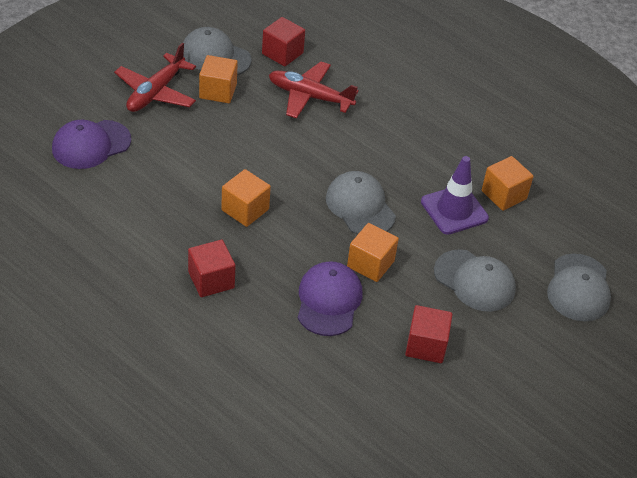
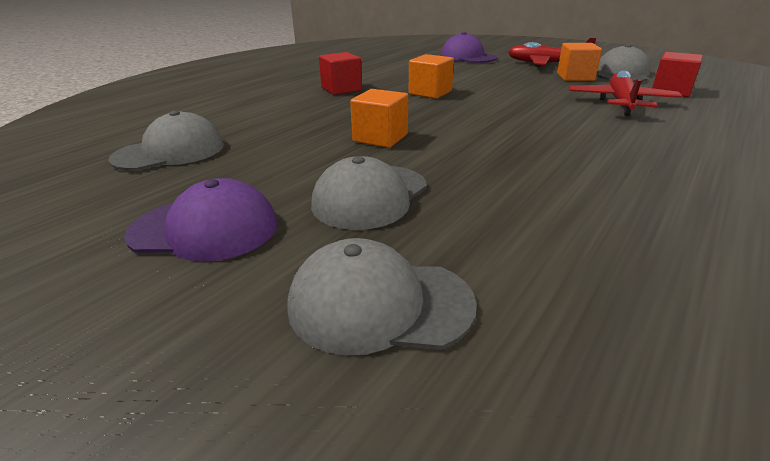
camera: 90 degrees right, 15 degrees down
purple cap [298,261,362,336] -> purple cap moved to [124,178,278,262]
grey cap [326,171,396,235] -> grey cap moved to [109,110,224,171]
red cube [405,305,453,363] -> none
purple traffic cone [421,156,489,234] -> none
orange cube [482,156,534,211] -> none

